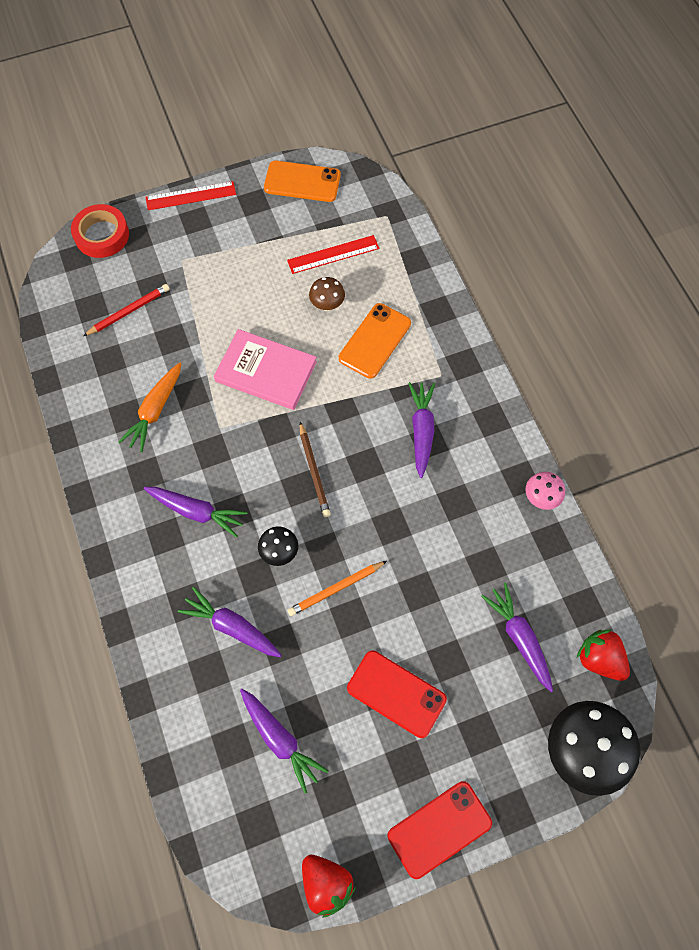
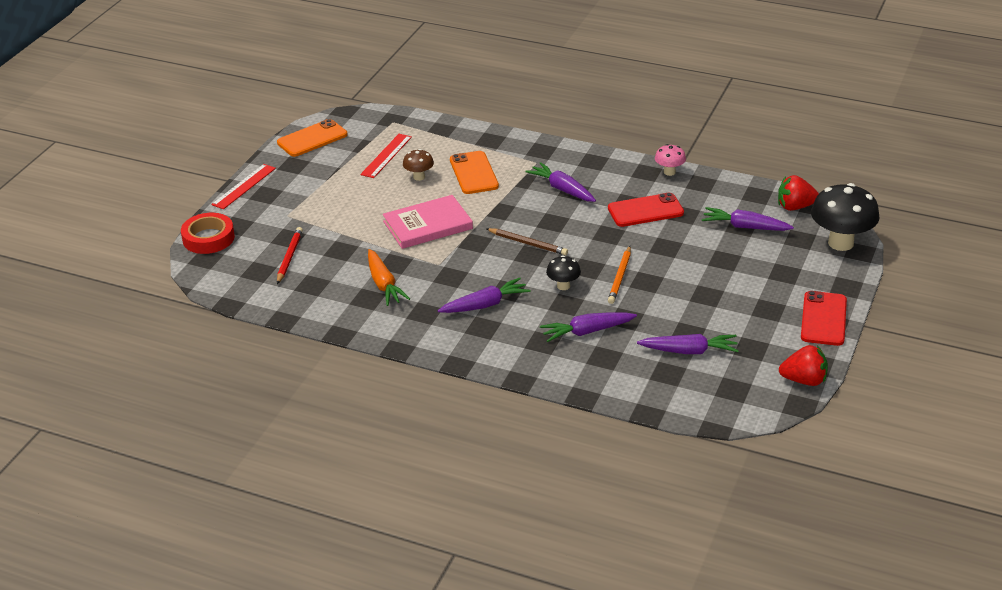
camera: 45 degrees left, 30 degrees down
red phone [347,651,447,738] -> red phone moved to [608,193,684,227]

